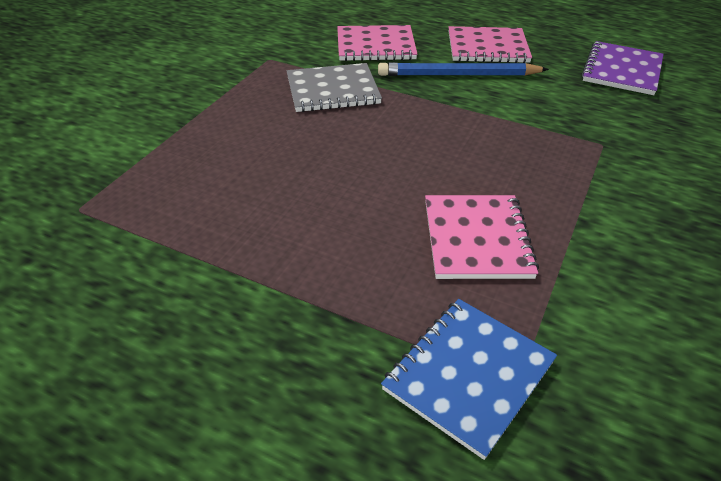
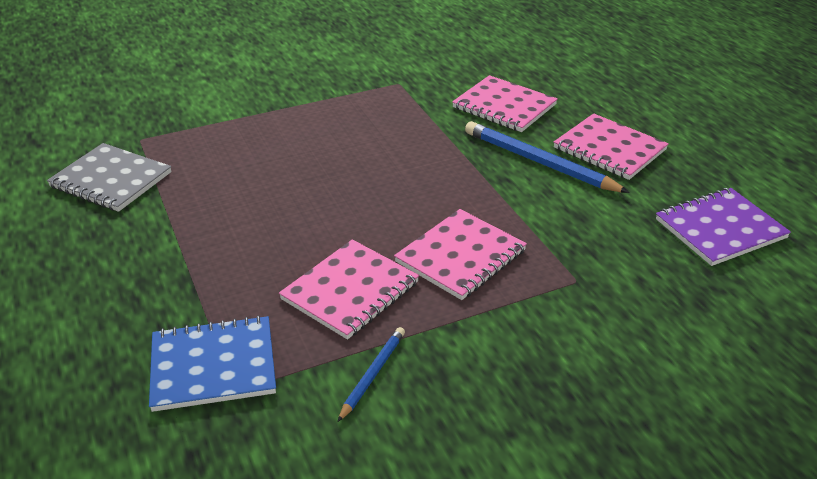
camera: 40 degrees right, 5 degrees down
grey notebook [287,63,382,112] -> grey notebook moved to [47,143,172,212]
none -> blue pencil [338,327,405,422]
none -> pink notebook [394,209,527,300]

